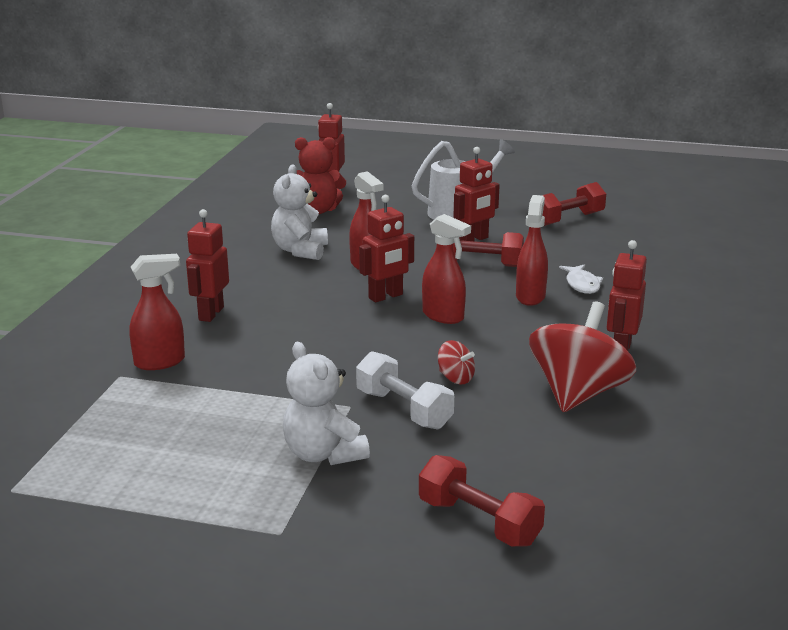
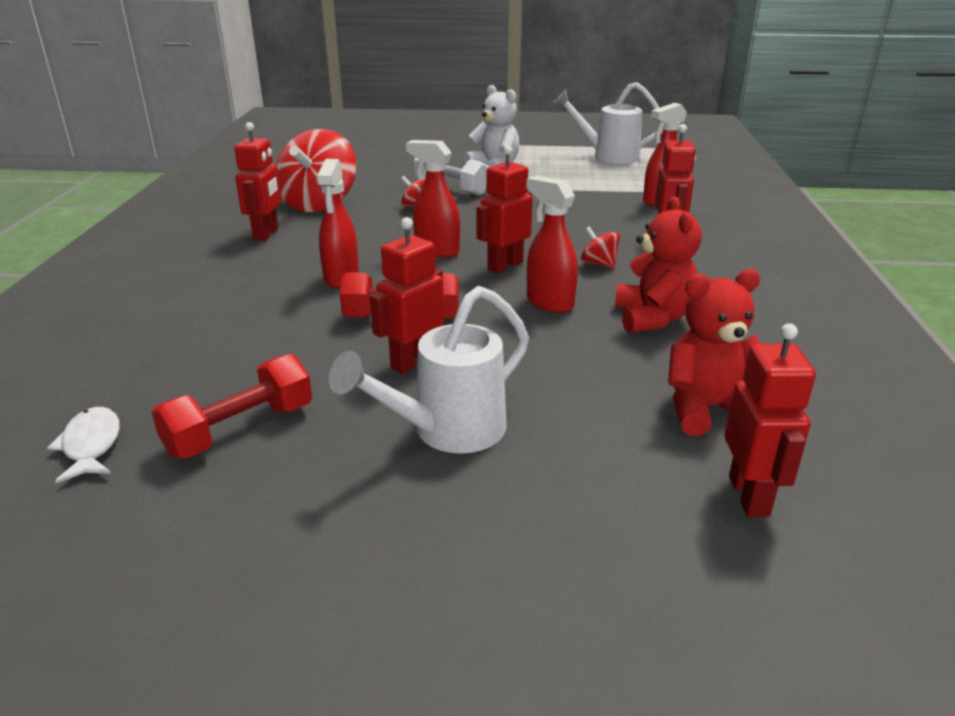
camera: 170 degrees right, 5 degrees up
white teddy bear [271,164,328,260] -> red teddy bear [615,196,702,333]
red dumbbell [419,455,545,547] -> none
white fish [559,264,603,294] -> white fish moved to [47,407,120,483]
none -> white watering can [553,82,663,164]
none -> red spinning top [581,227,620,268]

